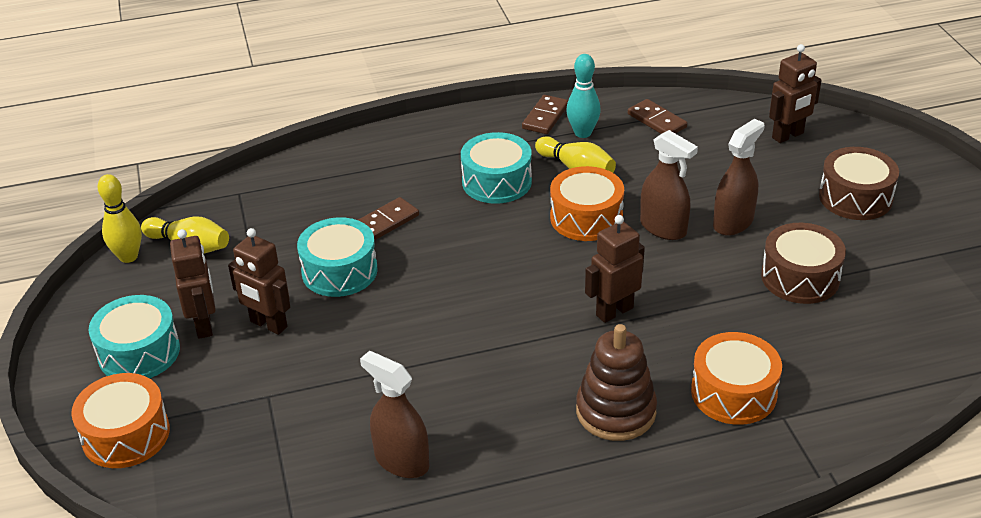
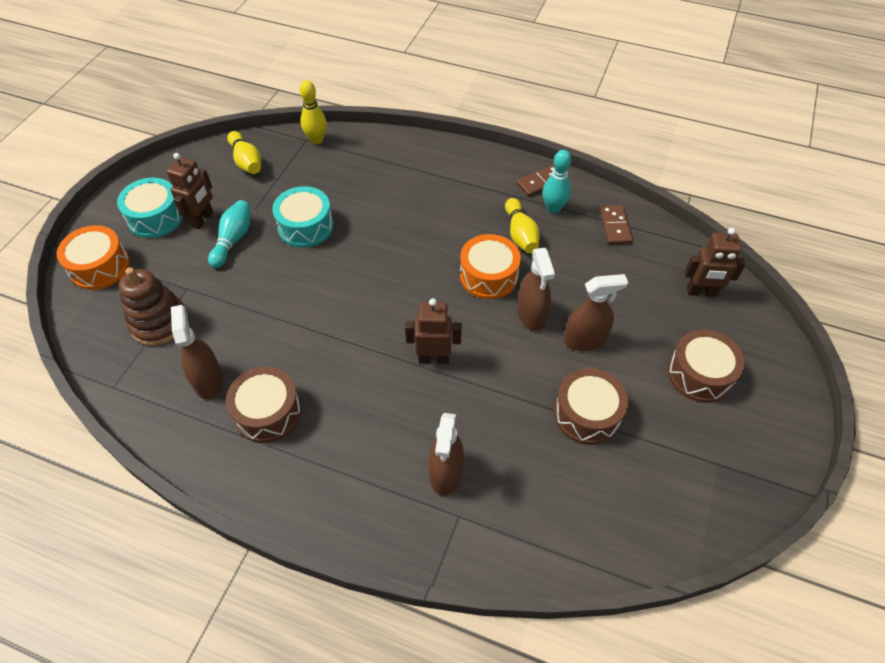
camera: 35 degrees right, 15 degrees up
yellow bowling pin [97,174,142,263] -> yellow bowling pin moved to [300,81,327,144]
brown robot [228,228,290,335] -> turquoise bowling pin [208,200,251,268]
brown domino [358,197,419,241] -> none
turquoise drum [461,132,532,204] -> none
brown stacking toy [576,324,657,441] -> brown stacking toy moved to [119,267,188,346]
orange drum [691,332,782,425] -> brown spray bottle [428,413,464,496]
none -> brown drum [226,367,302,443]

